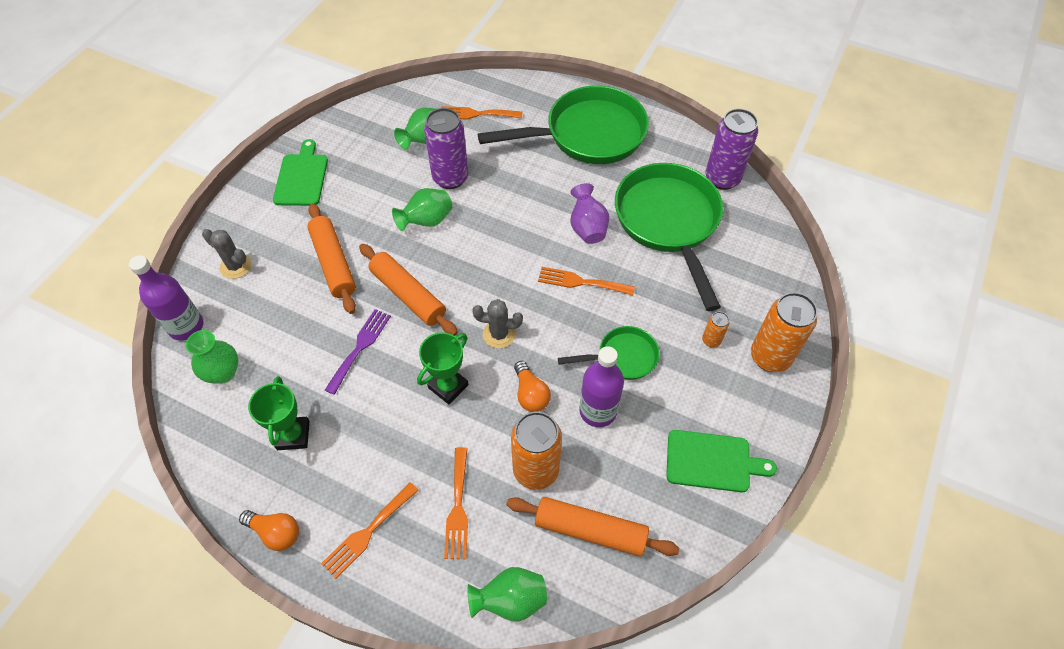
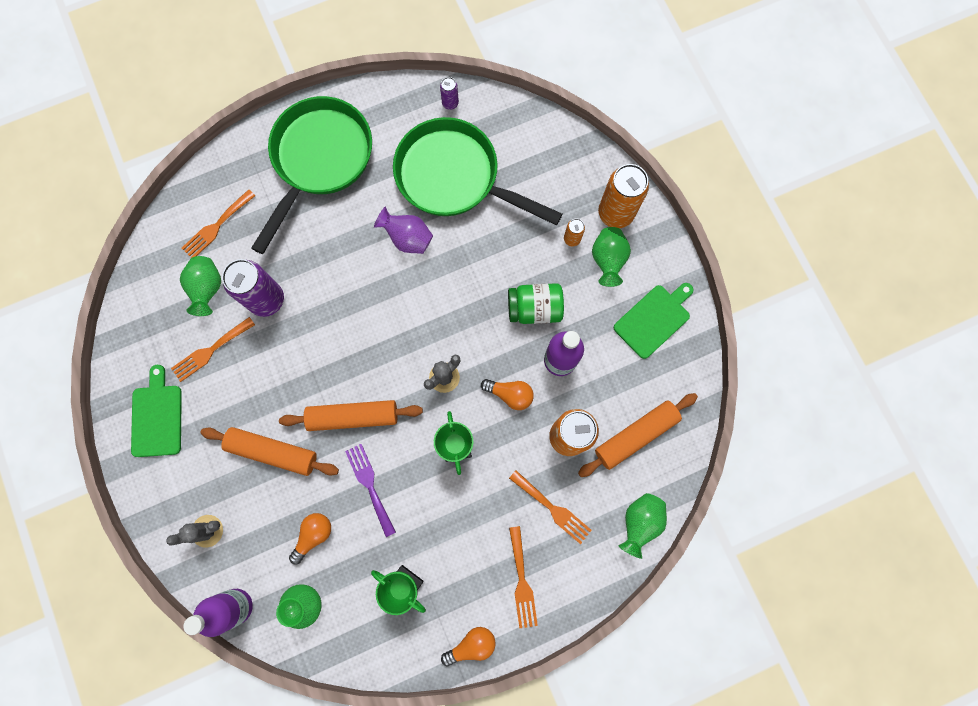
camera: 50 degrees left, 20 degrees up
green cutting board [273,139,328,206] -> green cutting board turned 45 degrees clockwise [131,365,182,457]
green vase [392,188,452,231] -> green vase moved to [592,227,631,287]
orange fork [538,267,635,295] -> orange fork moved to [171,317,255,382]
green pan [558,326,659,380] -> green jar [508,283,564,324]
purple can [706,109,758,190] -> purple can [440,77,459,110], size x0.47
none -> orange light bulb [289,513,331,564]

